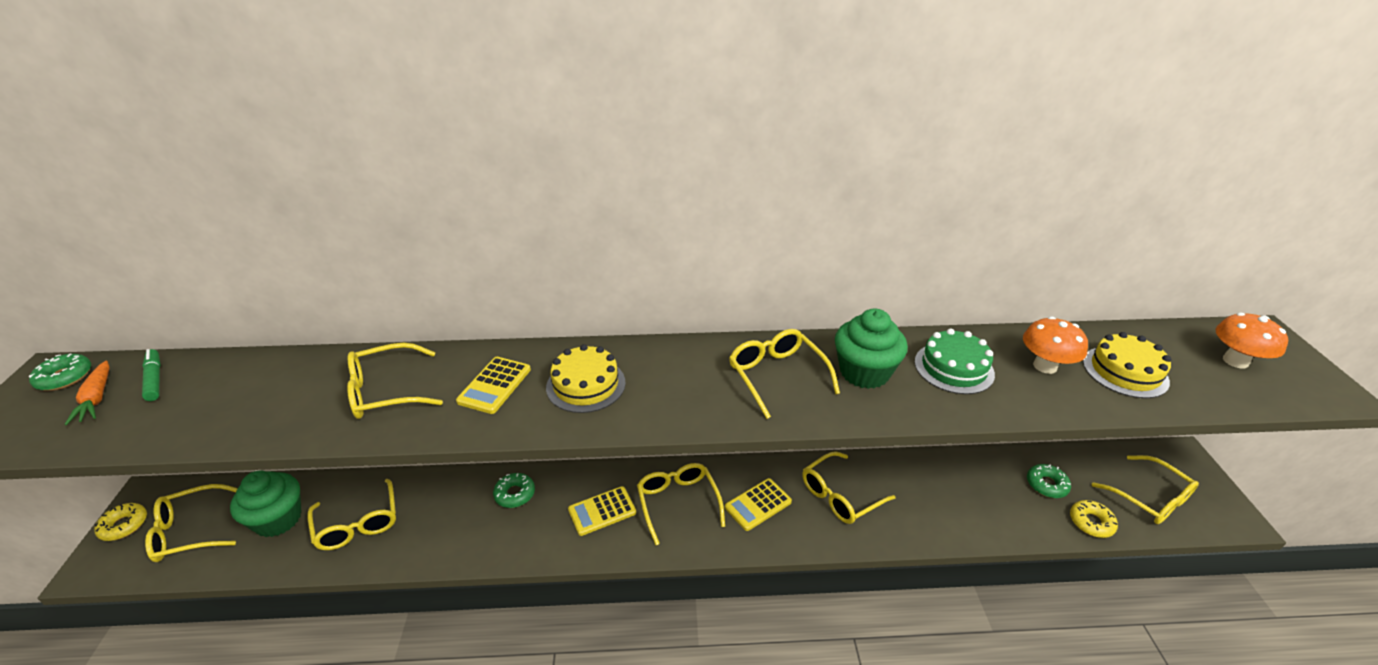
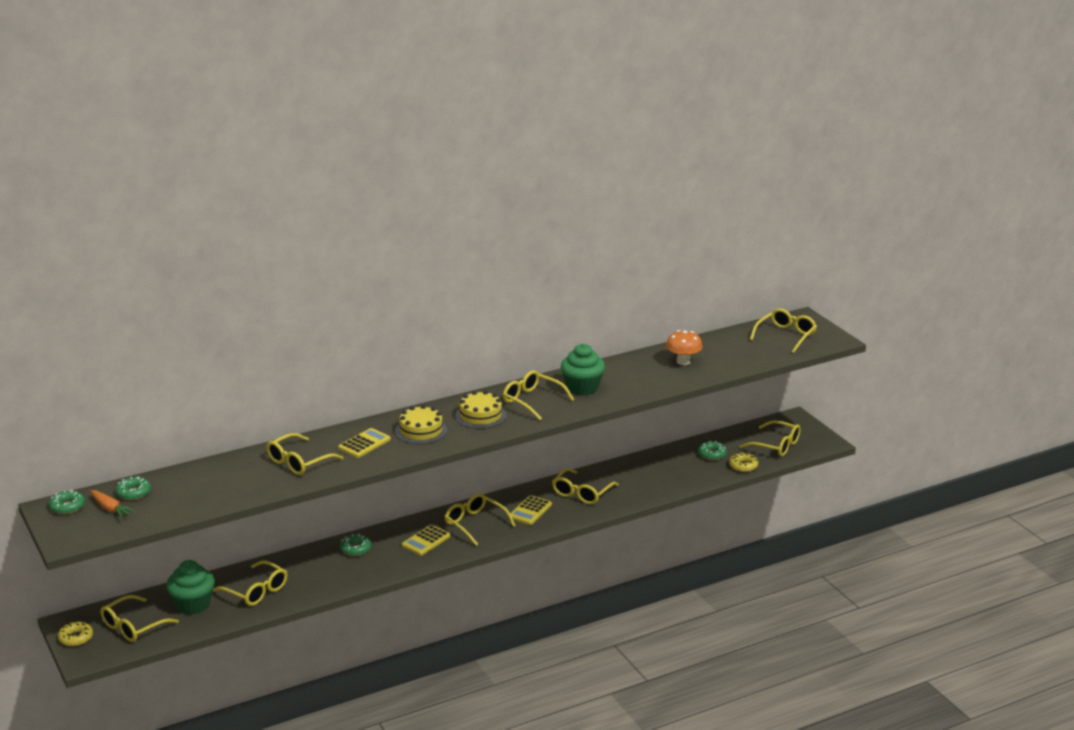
camera: 25 degrees left, 10 degrees down
green marker [142,349,161,401] -> green donut [116,477,151,500]
yellow calculator [456,357,531,414] -> yellow calculator turned 135 degrees counterclockwise [338,428,391,458]
green cake [914,328,995,394] -> none
yellow cake [1083,332,1171,398] -> yellow cake moved to [455,391,506,429]
orange mushroom [1216,313,1288,369] -> yellow glasses [750,308,817,353]

